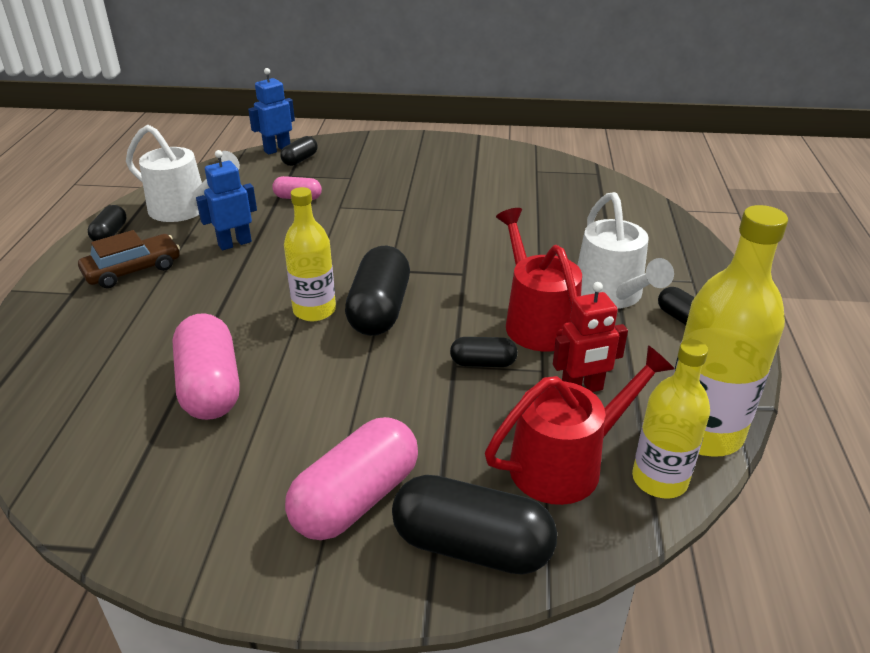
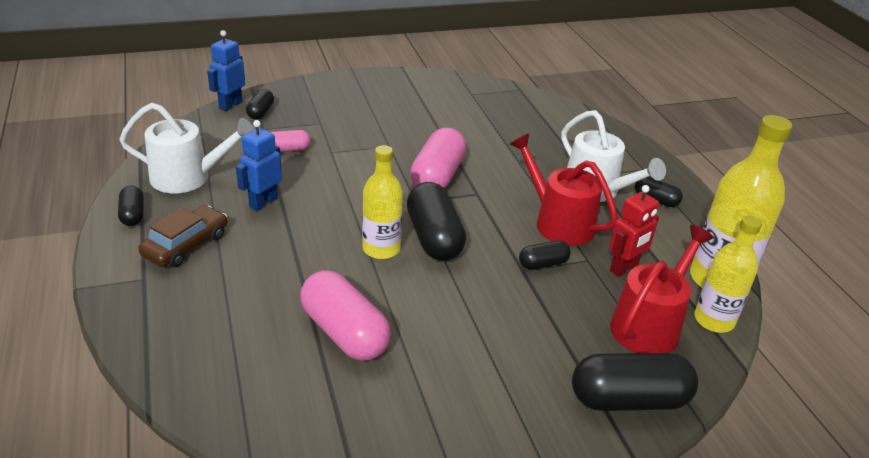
camera: 25 degrees left, 0 degrees up
pink capsule [285,417,418,540] -> pink capsule moved to [410,128,466,189]

